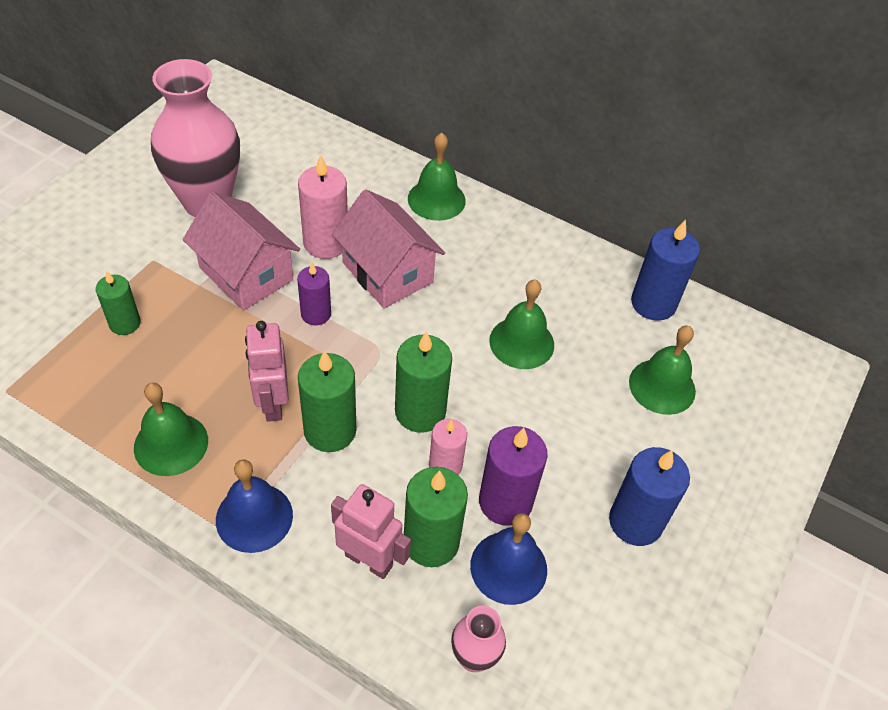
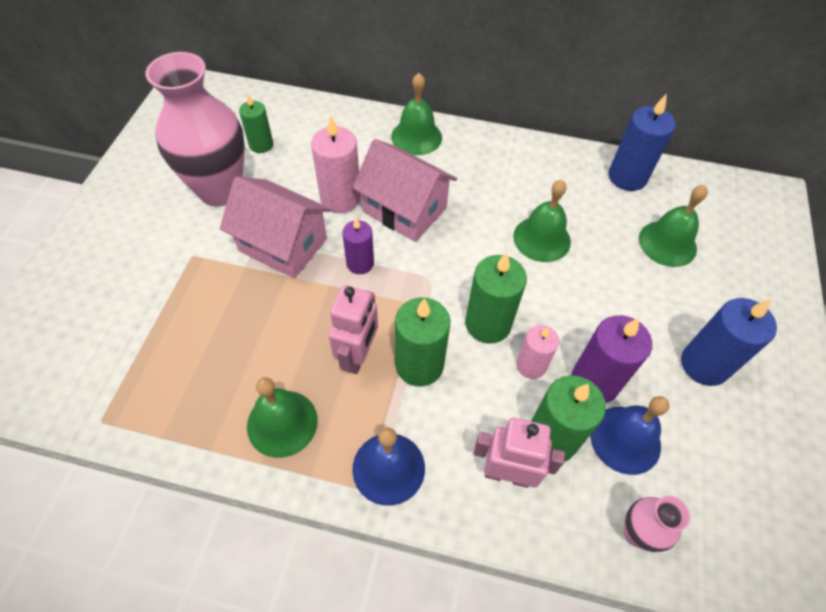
camera: 15 degrees left, 5 degrees up
green candle [96,271,141,335] -> green candle moved to [239,94,273,153]
pink robot [245,321,289,422] -> pink robot turned 135 degrees counterclockwise [329,285,378,374]

